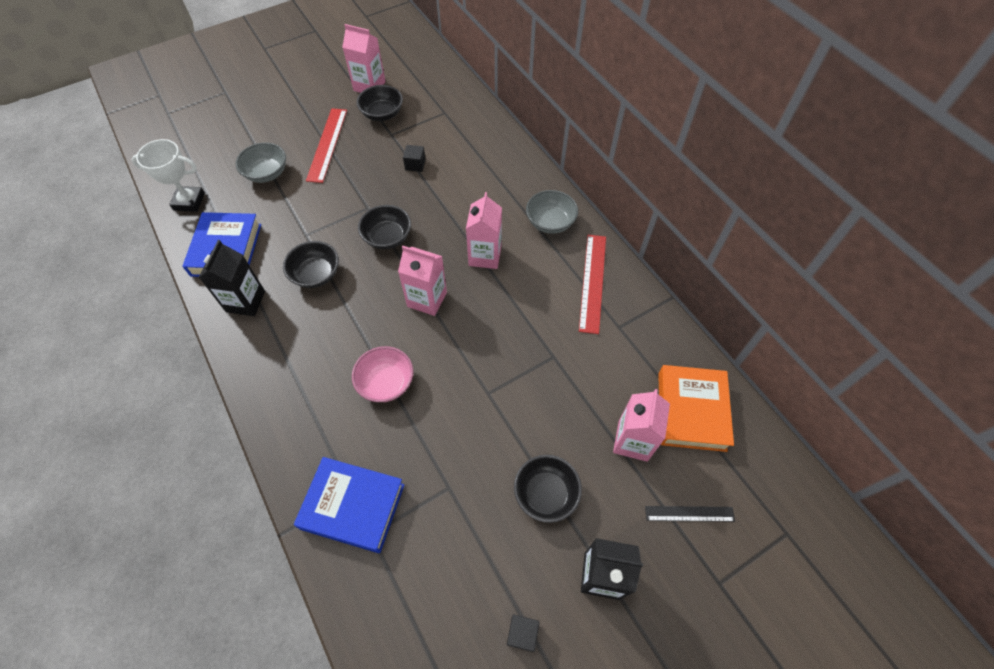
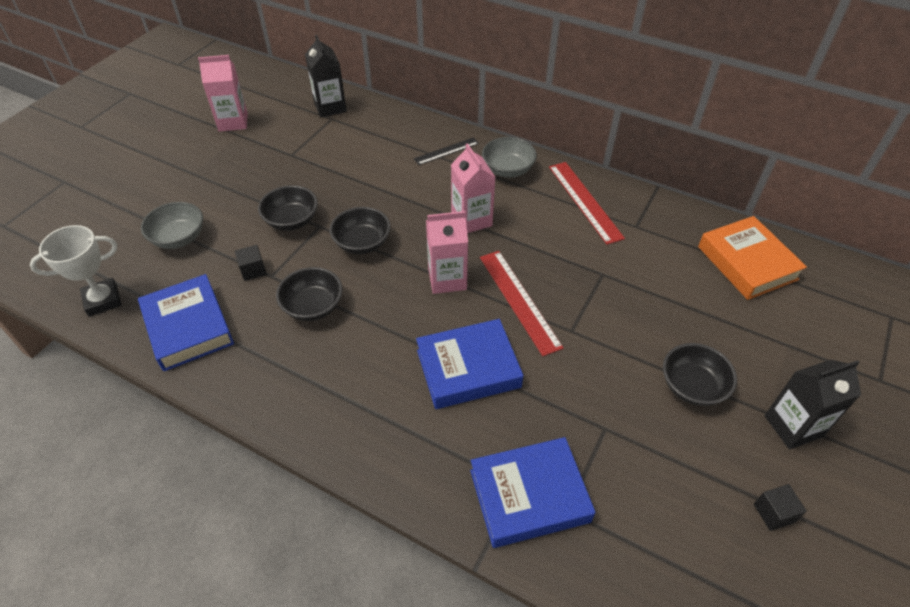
camera: 30 degrees left, 10 degrees down
black carton [199,240,265,316] -> black carton moved to [305,35,347,117]
red ruler [306,108,347,183] -> red ruler moved to [480,251,564,356]
pink bowl [352,346,413,402] -> blue book [416,319,524,409]
black bowl [356,85,403,121] -> black bowl moved to [258,185,318,231]
black cube [403,145,426,172] -> black cube moved to [235,245,267,281]
pink carton [613,389,670,462] -> none
black ruler [645,506,735,522] -> black ruler moved to [414,138,479,165]

